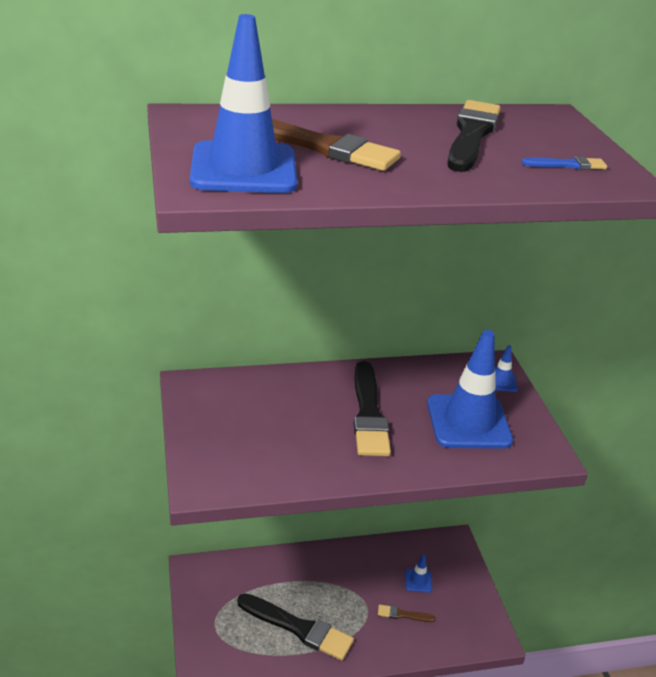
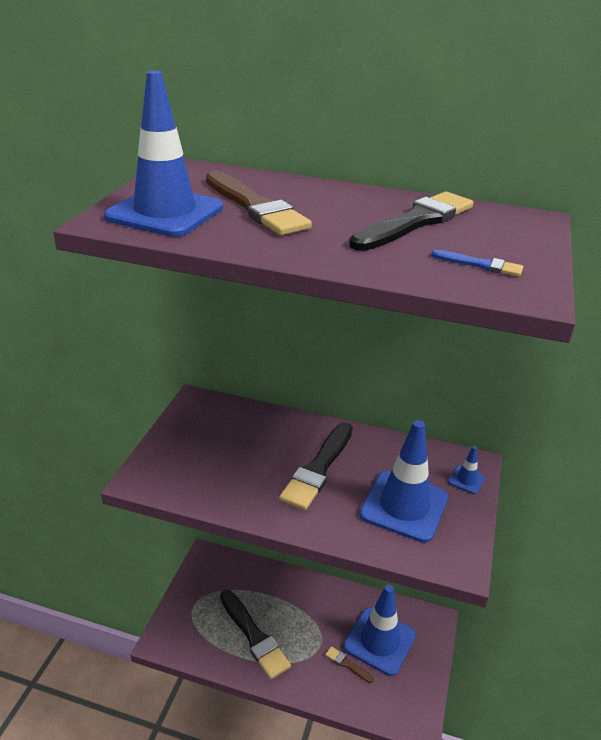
camera: 30 degrees right, 0 degrees up
blue traffic cone [405,554,432,593] -> blue traffic cone [343,585,416,676], size x2.34

